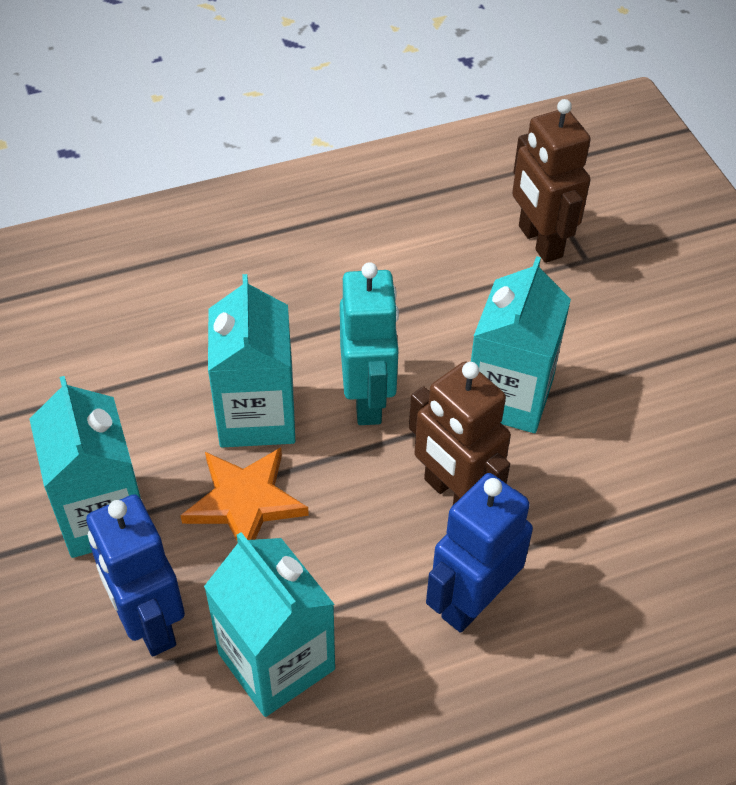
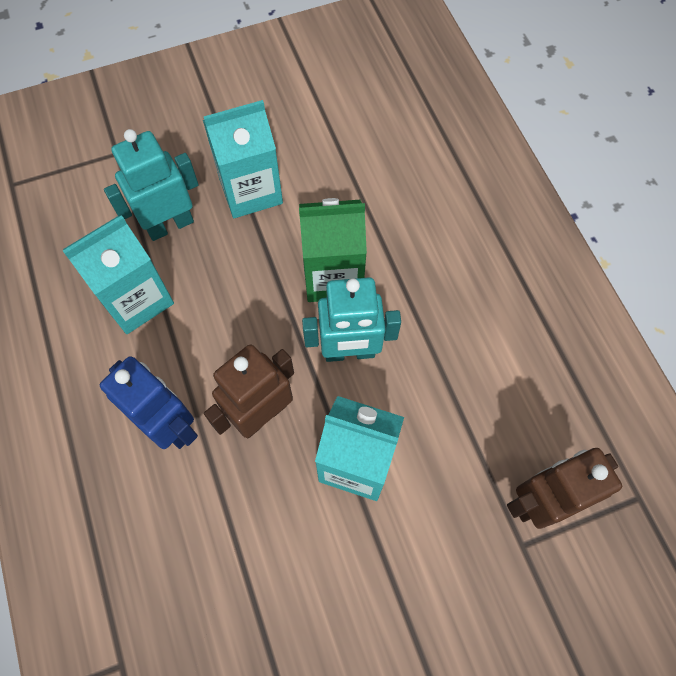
camera: 90 degrees right, 15 degrees up
blue robot [86,494,185,656] -> turquoise robot [104,129,199,241]
orange star [180,447,309,542] -> none
turquoise carton [208,274,295,447] -> green carton [299,198,367,302]

